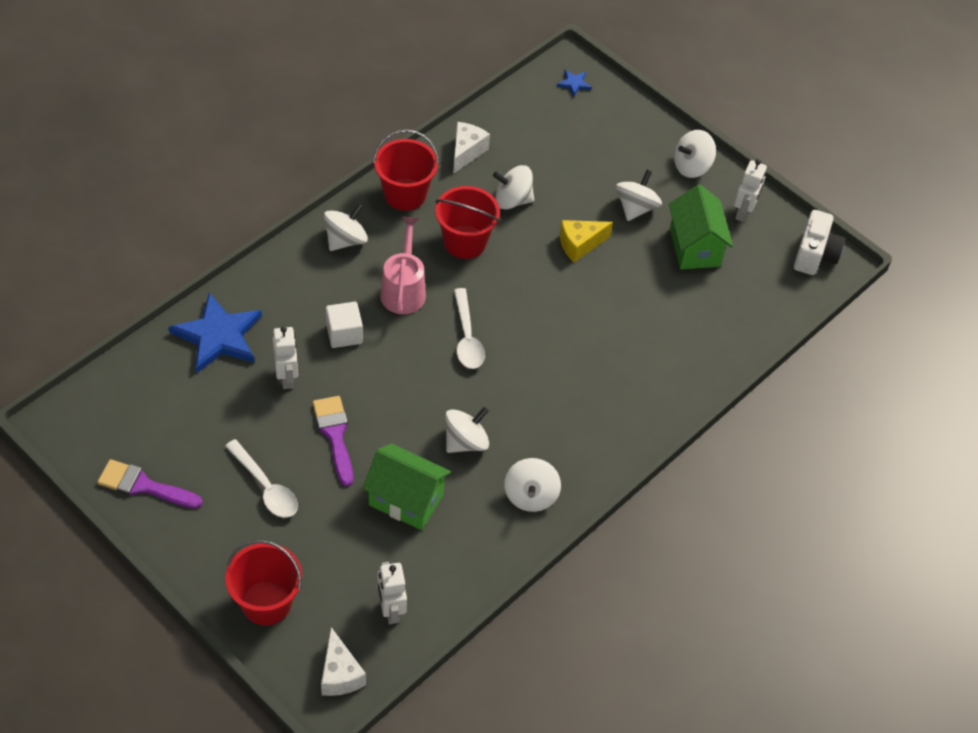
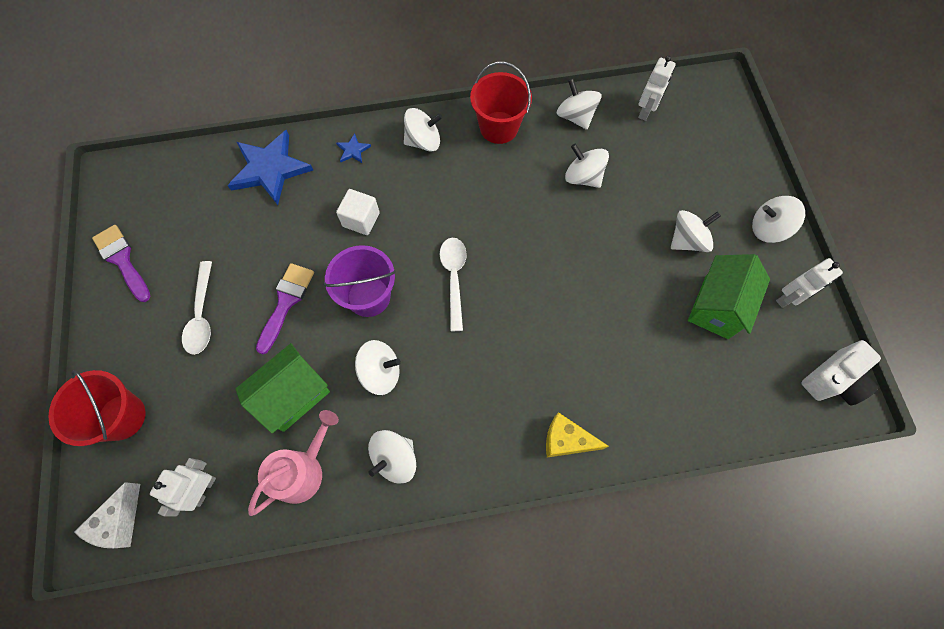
camera: 40 degrees right, 15 degrees up
white robot [273,326,298,389] -> white robot moved to [638,56,676,121]
green house [362,443,451,530] -> green house turned 75 degrees clockwise [236,343,330,434]
pink watering can [380,216,426,314] -> pink watering can moved to [248,410,339,516]
red bucket [435,186,500,259] -> none
white cheese [453,122,490,174] -> white spinning top [556,79,602,130]
white spoon [454,288,485,369] -> white spoon turned 150 degrees clockwise [440,238,467,331]
blue star [557,70,592,97] -> blue star moved to [336,133,371,163]
yellow cheese [560,220,613,262] -> yellow cheese moved to [546,412,609,457]
none -> purple bucket [324,245,396,317]

